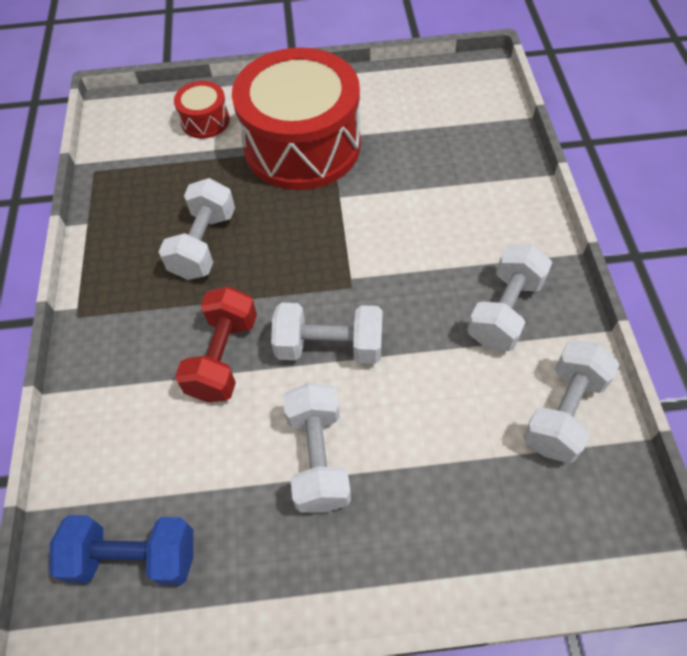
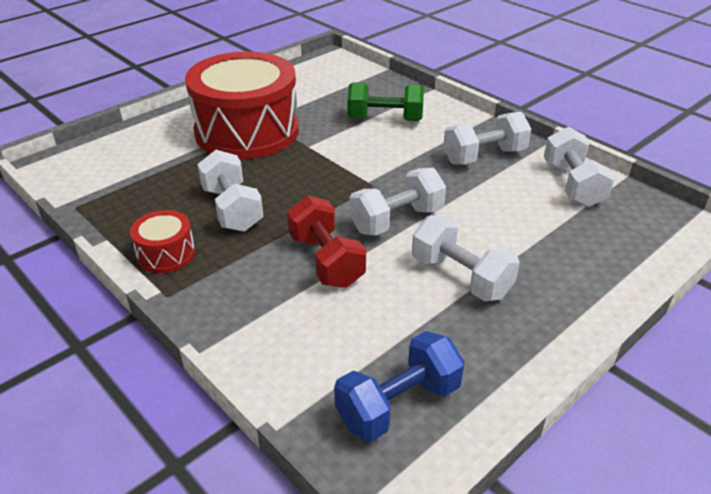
camera: 40 degrees left, 20 degrees down
red drum [174,81,230,139] -> red drum moved to [130,210,195,273]
white dumbbell [467,244,552,351] -> white dumbbell turned 75 degrees clockwise [443,112,531,165]
none -> green dumbbell [348,82,424,121]

